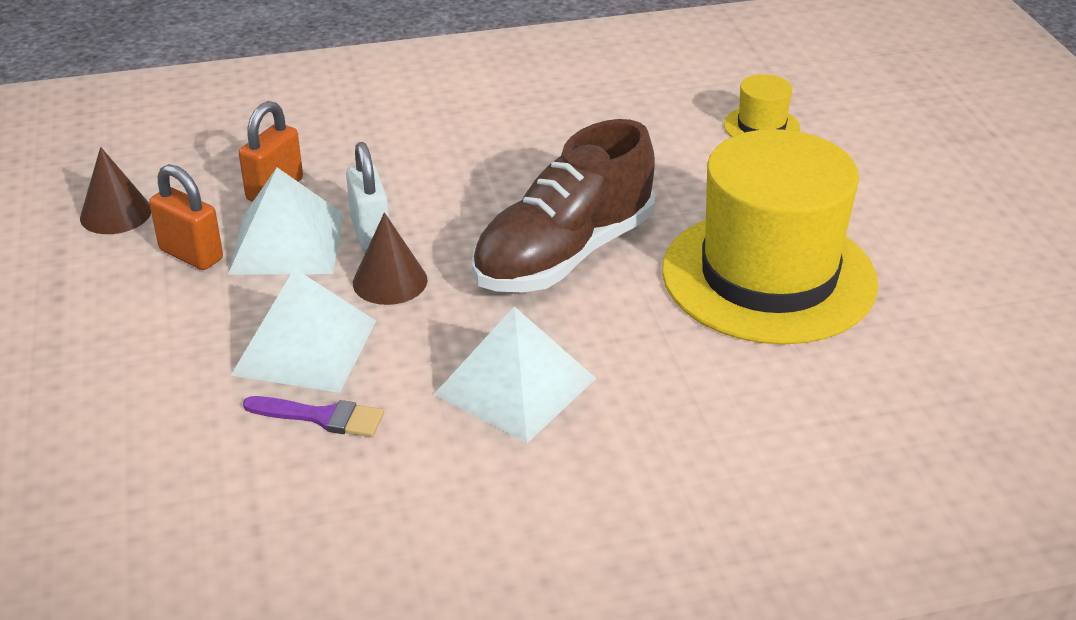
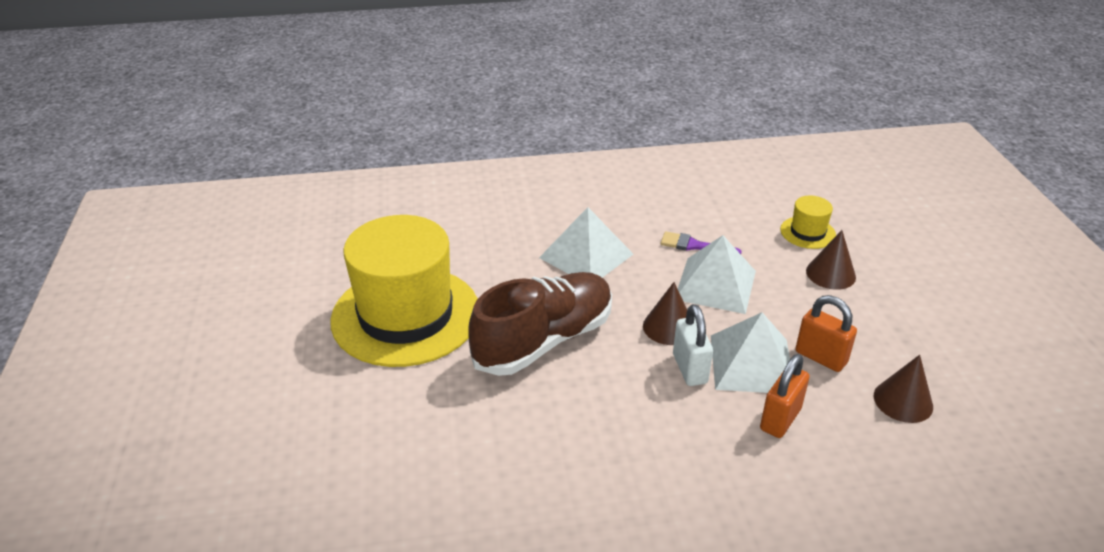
camera: 175 degrees left, 0 degrees up
yellow hat [724,74,800,137] -> yellow hat moved to [780,196,836,249]
none -> brown cone [806,230,856,290]

